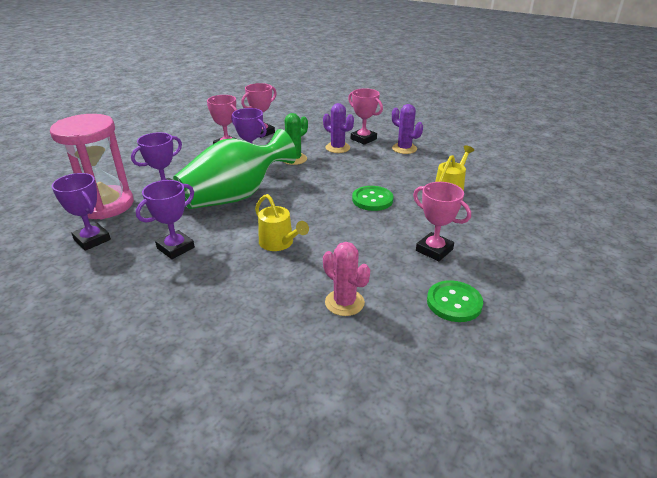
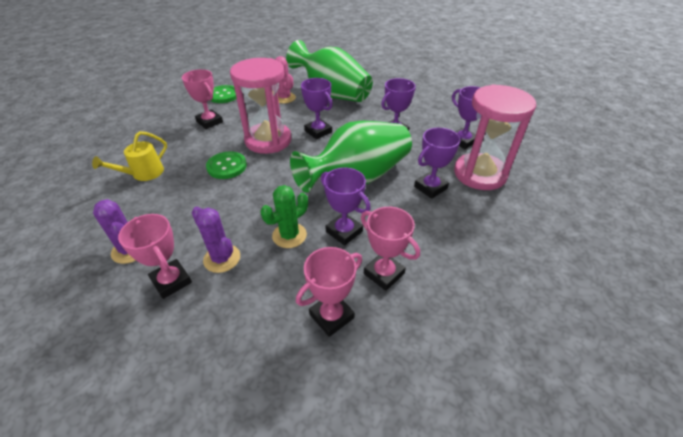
camera: 175 degrees left, 10 degrees up
yellow watering can [255,194,309,251] -> purple trophy [301,78,333,139]
none -> pink hourglass [230,58,292,154]
none -> green vase [286,40,373,102]

